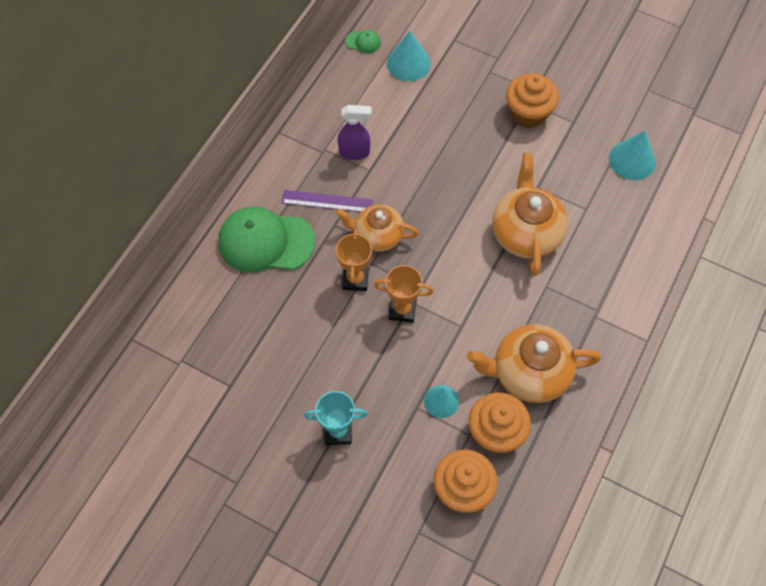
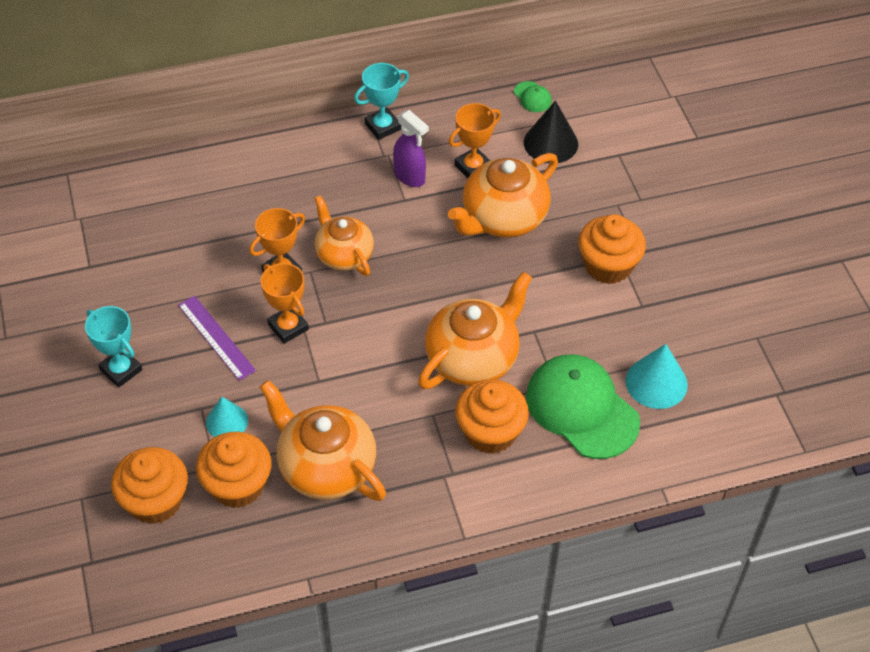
camera: 45 degrees right, 10 degrees down
green cap [218,206,315,272] -> green cap moved to [526,354,640,459]
purple ruler [282,190,373,212] -> purple ruler moved to [178,296,256,381]
turquoise cone [387,31,431,81] -> black cone [524,101,578,163]
none -> turquoise trophy [354,63,409,140]
none -> orange teapot [448,153,558,238]
none -> orange trophy [449,103,501,178]
none -> orange cupcake [455,379,529,454]

